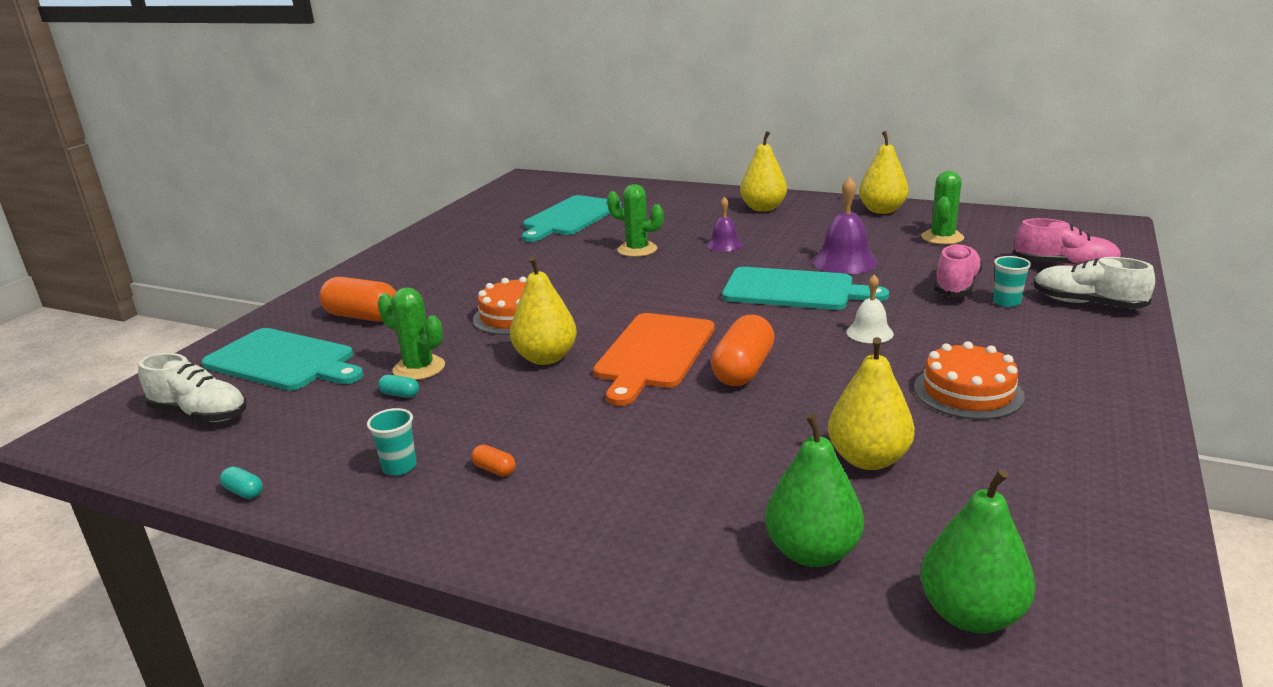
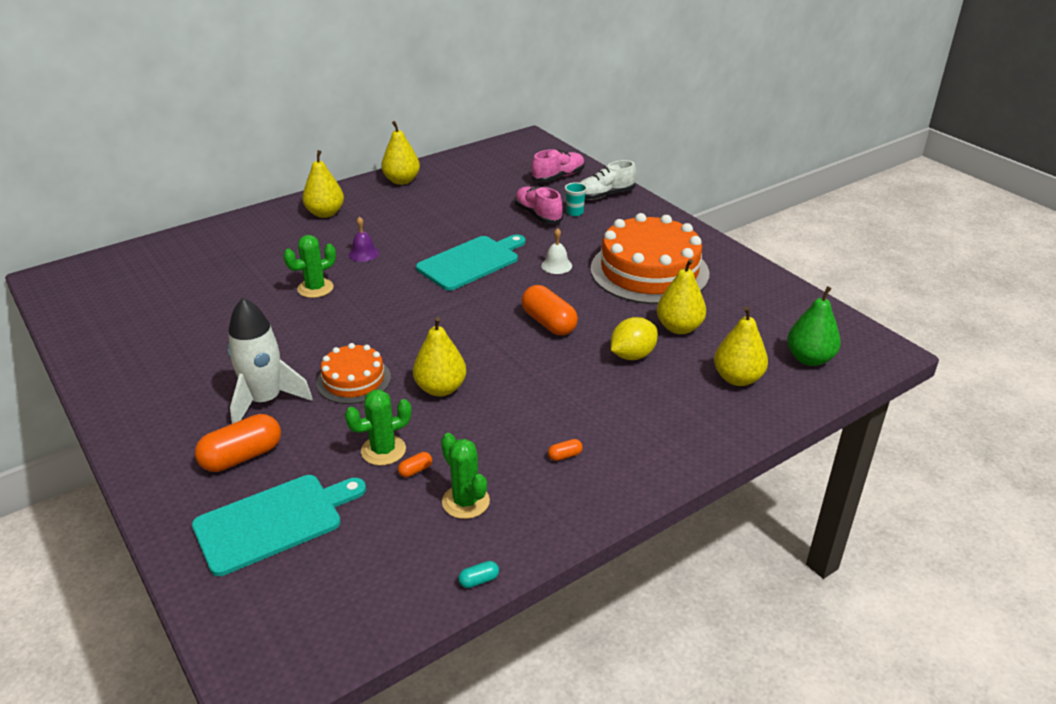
camera: 60 degrees left, 10 degrees up
white shoe [138,353,247,422] -> none
turquoise cup [367,408,417,475] -> none
turquoise capsule [378,375,419,398] -> orange capsule [398,452,432,477]
turquoise cutting board [522,195,621,242] -> none
orange cutting board [593,313,715,406] -> none
green pear [765,414,864,567] -> yellow pear [714,307,768,386]
purple bell [813,176,878,274] -> none
orange cake [914,341,1025,420] -> orange cake [590,213,709,304], size x1.89
green cactus [922,171,964,245] -> green cactus moved to [441,433,490,519]
none -> white rocket [227,298,313,424]
none -> yellow lemon [611,317,658,360]

